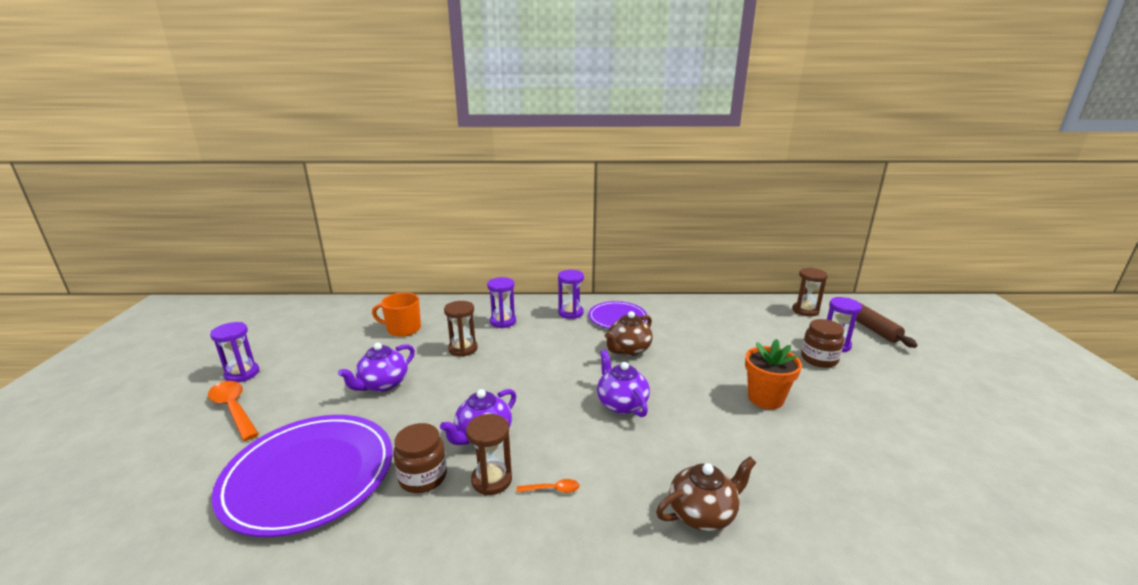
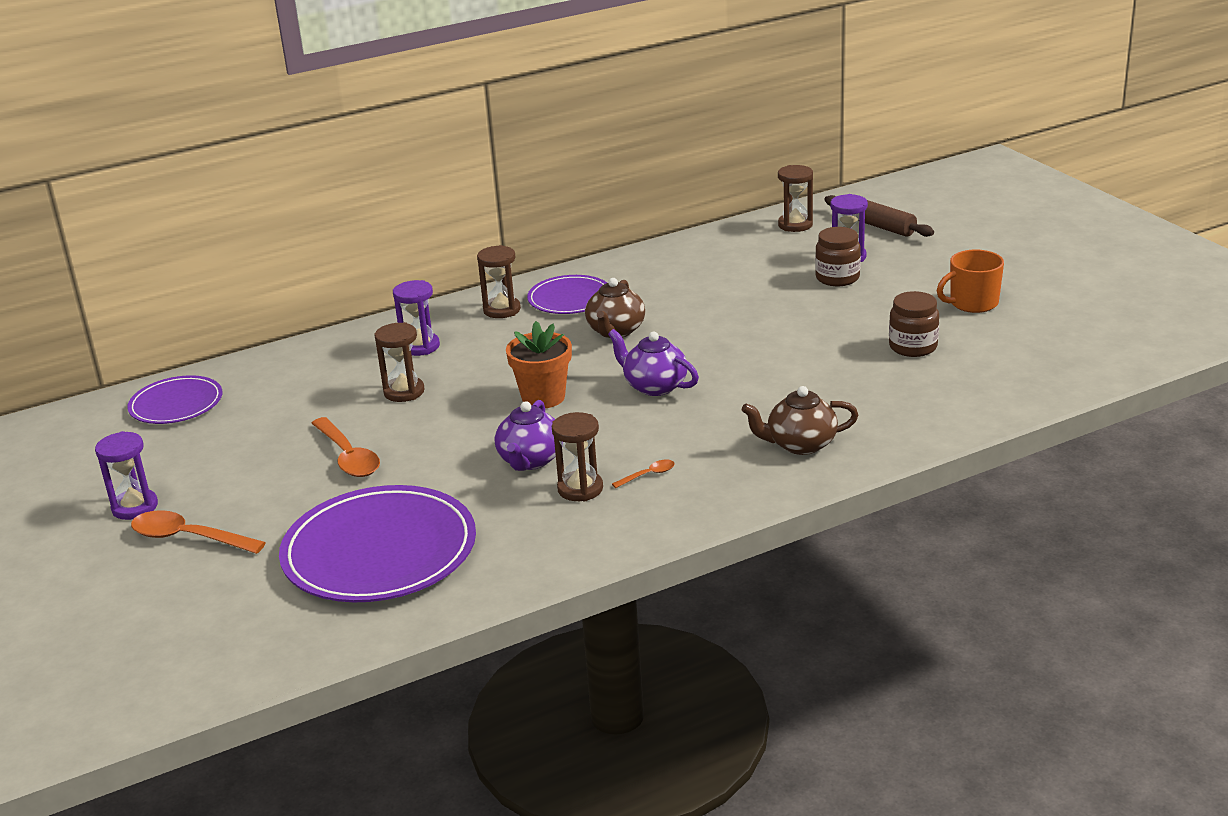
camera: 25 degrees left, 5 degrees up
purple teapot [338,343,415,392] -> orange spoon [311,417,380,477]
orange mug [372,292,421,337] -> orange mug moved to [937,250,1004,313]
brown jar [393,423,447,493] -> brown jar moved to [889,291,939,357]
purple hourglass [558,270,584,319] -> brown hourglass [477,245,521,318]
brown teapot [656,457,756,531] -> brown teapot turned 135 degrees counterclockwise [742,386,858,455]
orange flower pot [745,339,802,409] -> orange flower pot moved to [506,321,572,408]
none -> purple plate [127,375,223,424]

